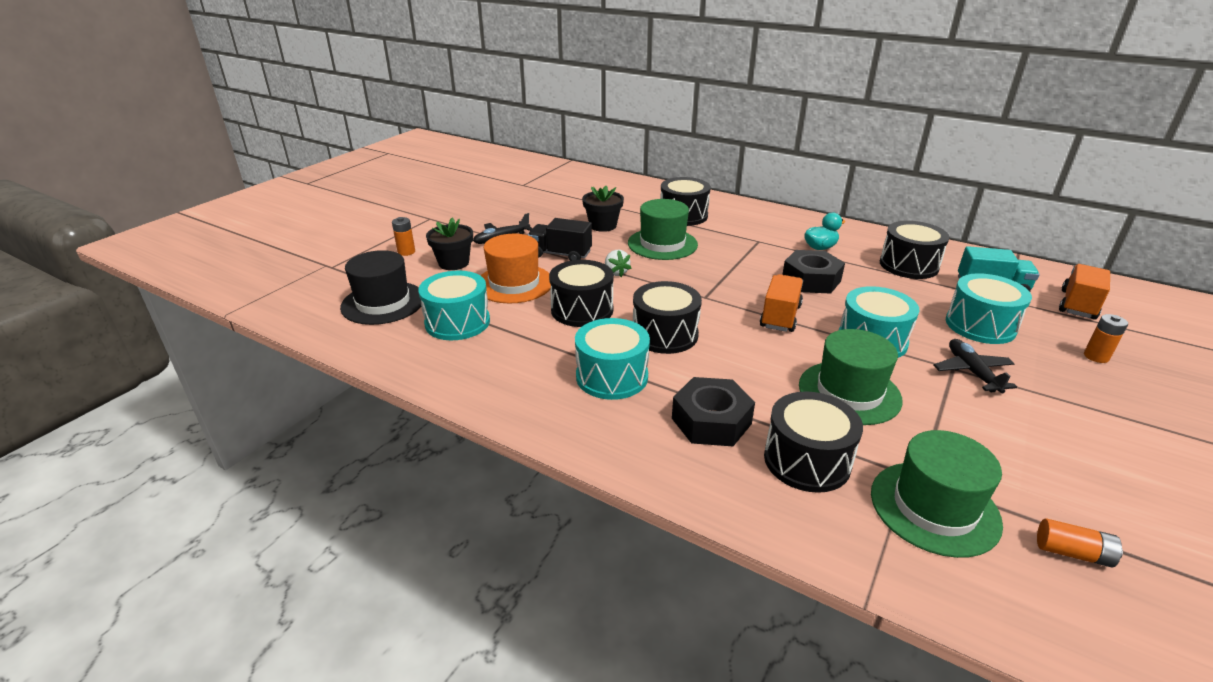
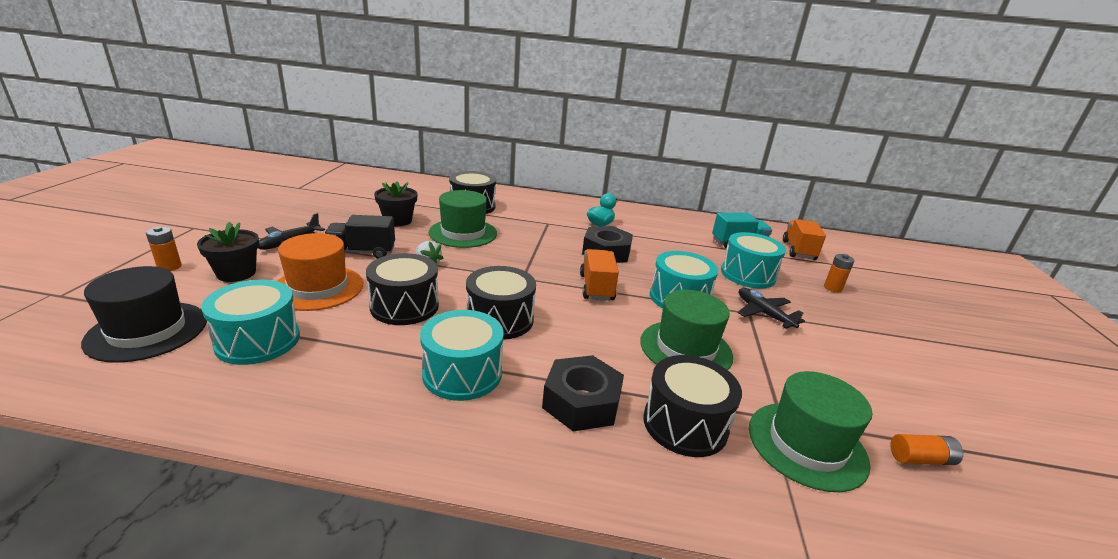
camera: 25 degrees left, 5 degrees down
black drum [880,221,949,279] -> none

